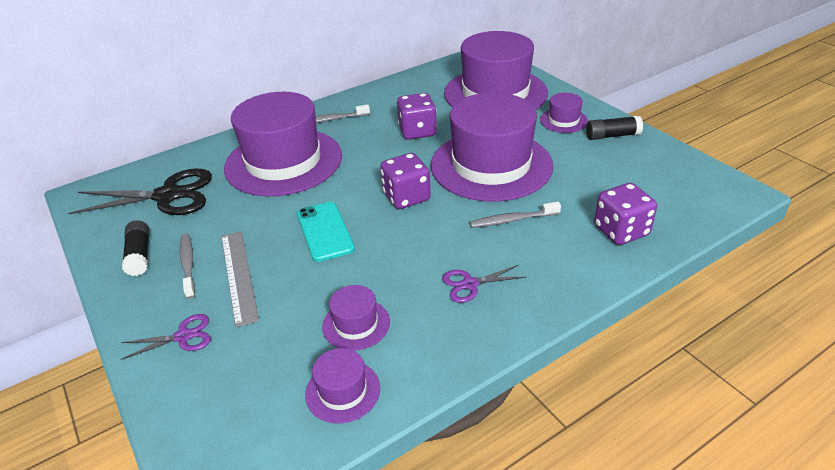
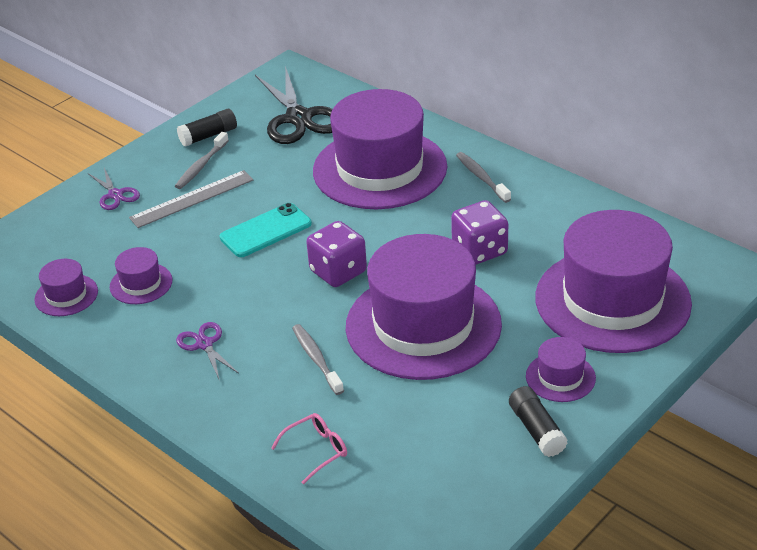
camera: 75 degrees right, 0 degrees up
grey toothbrush [180,233,195,299] -> grey toothbrush turned 150 degrees clockwise [175,132,229,189]
purple dice [594,183,657,245] -> pink glasses [271,413,347,485]

